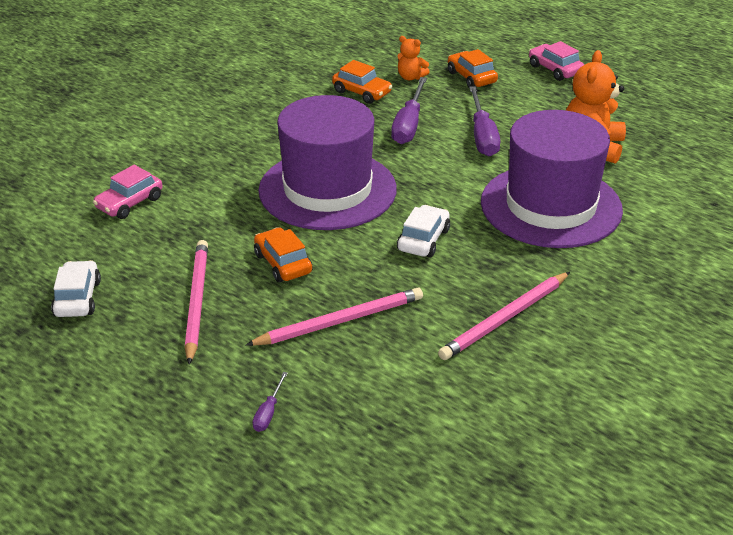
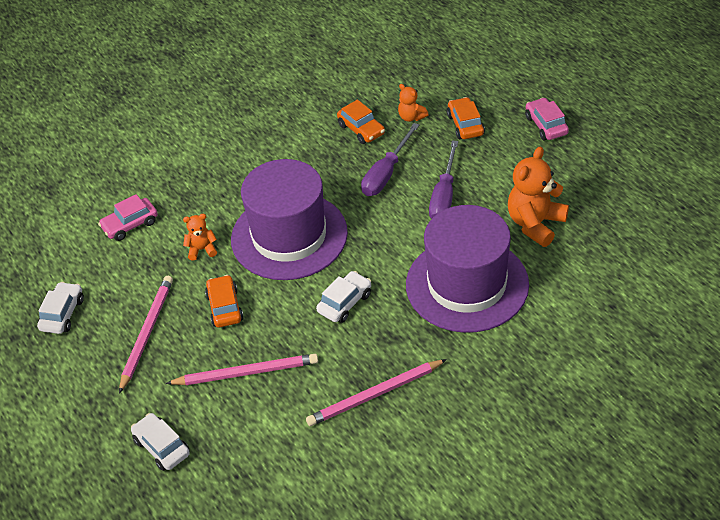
camera: 20 degrees right, 10 degrees up
purple screwdriver [252,372,288,432] -> white car [131,413,190,471]
none -> orange teddy bear [183,214,217,261]

